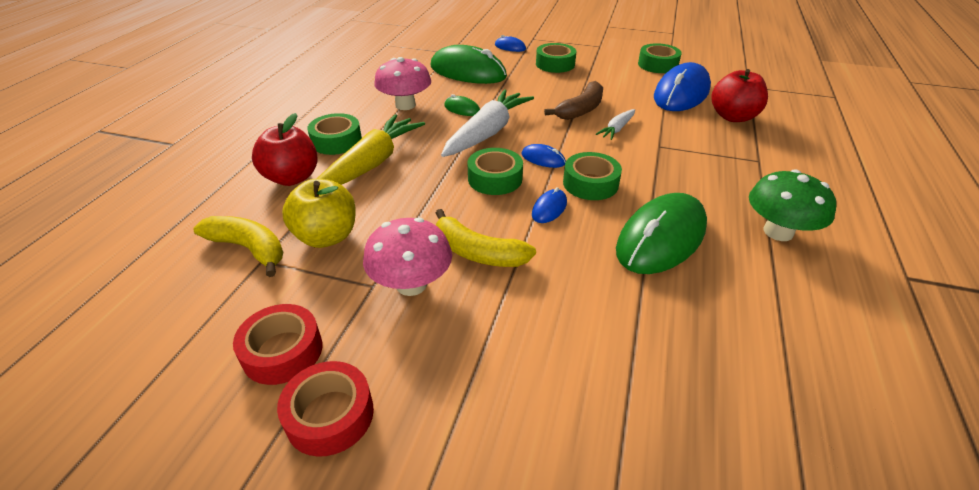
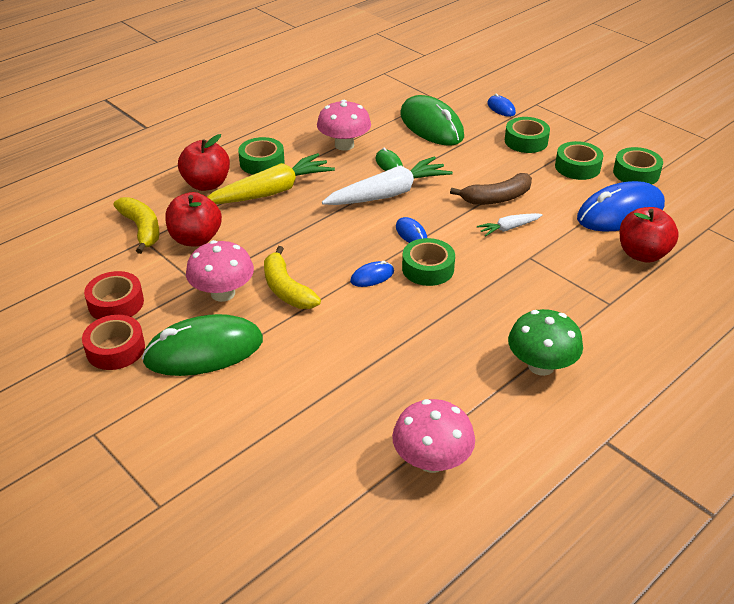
camera: 30 degrees right, 0 degrees up
yellow apple [282,179,356,248] -> red apple [165,192,222,246]
green tape [468,148,523,195] -> green tape moved to [555,141,603,180]
green mouse [616,193,707,274] -> green mouse moved to [142,314,263,376]
none -> pink mushroom [392,399,475,473]

